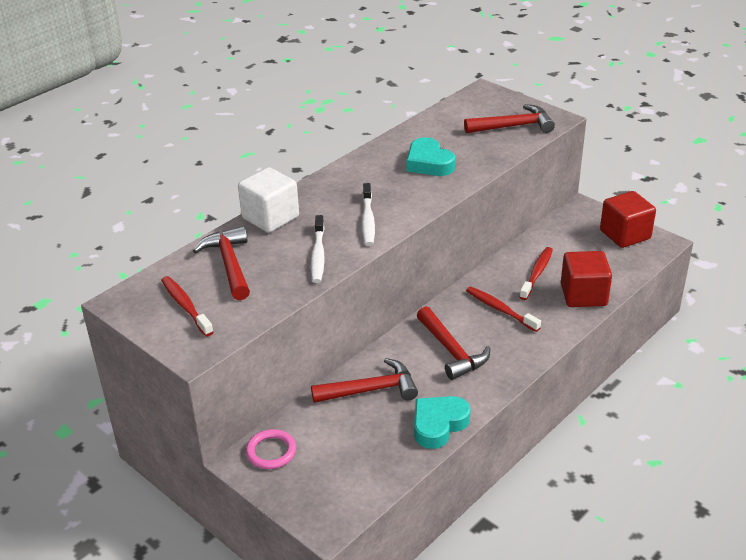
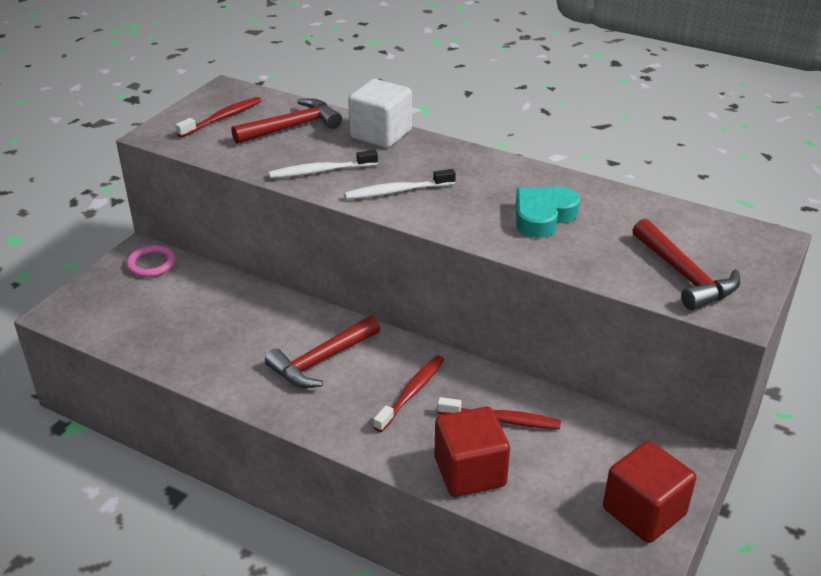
camera: 75 degrees right, 0 degrees up
red hammer [311,358,418,403] -> none
turquoise heart [414,396,471,449] -> none

